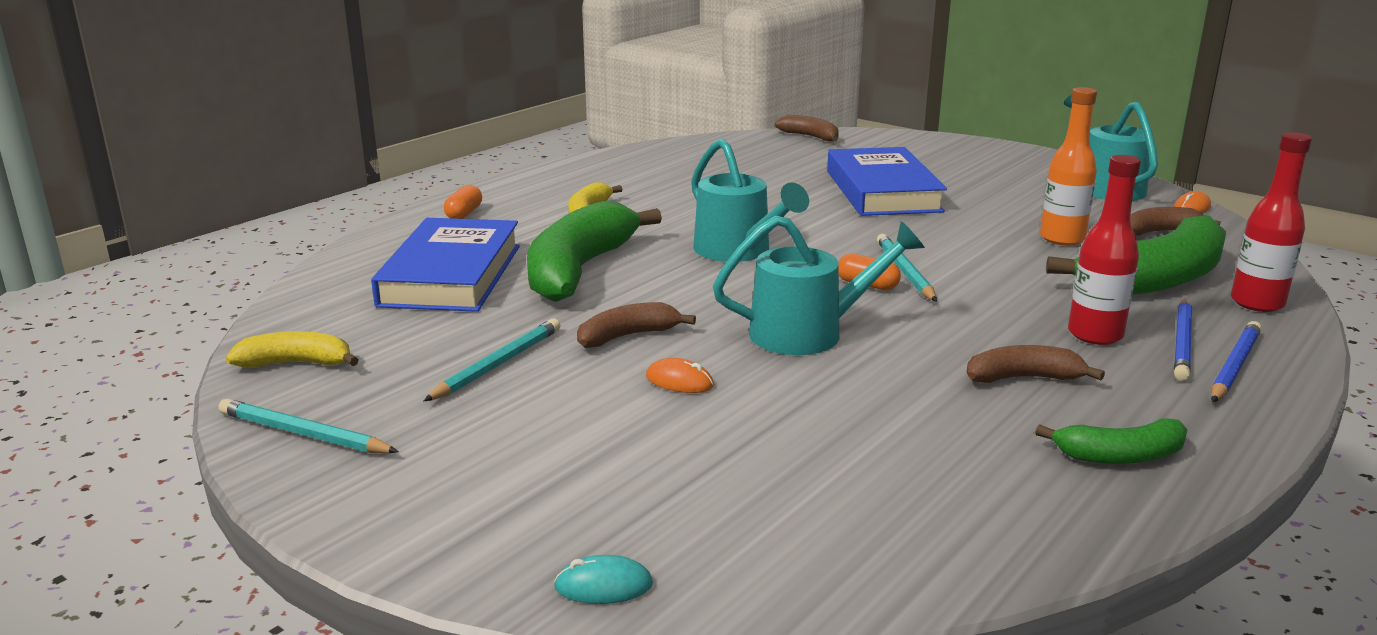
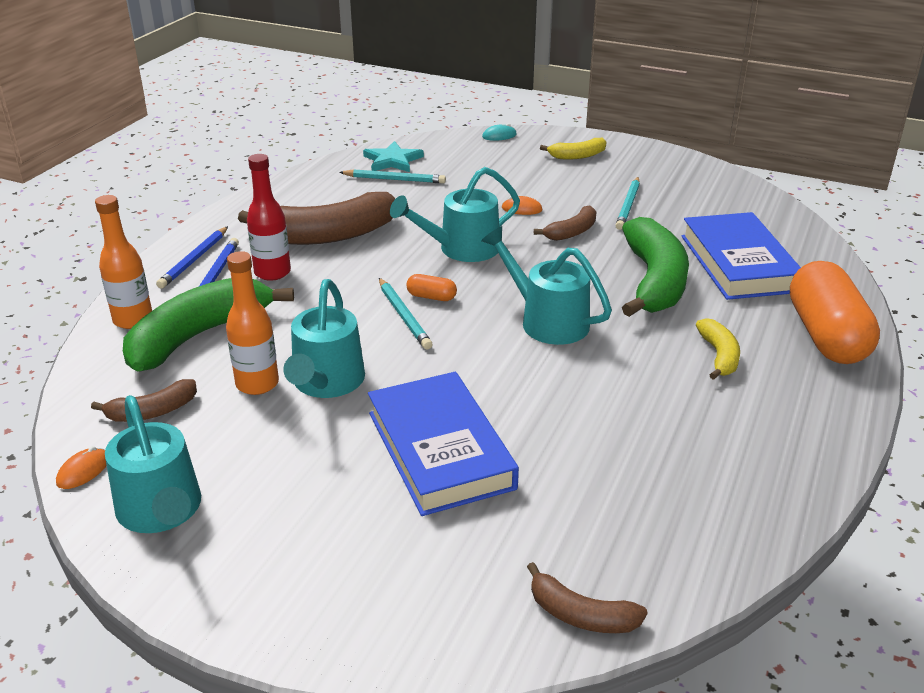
camera: 165 degrees right, 10 degrees up
turquoise pencil [219,399,399,453] -> turquoise pencil moved to [339,169,446,184]
yellow banana [226,331,359,368] -> yellow banana moved to [540,138,606,160]
orange capsule [444,185,482,219] -> orange capsule [790,261,880,364], size x2.49
brown banana [966,345,1105,383] -> brown banana [238,192,395,245], size x2.00
green banana [1035,418,1188,464] -> none
red bottle [1231,132,1312,312] -> orange bottle [95,195,152,329]
none -> turquoise watering can [283,279,365,398]
none -> turquoise star [363,141,424,172]

